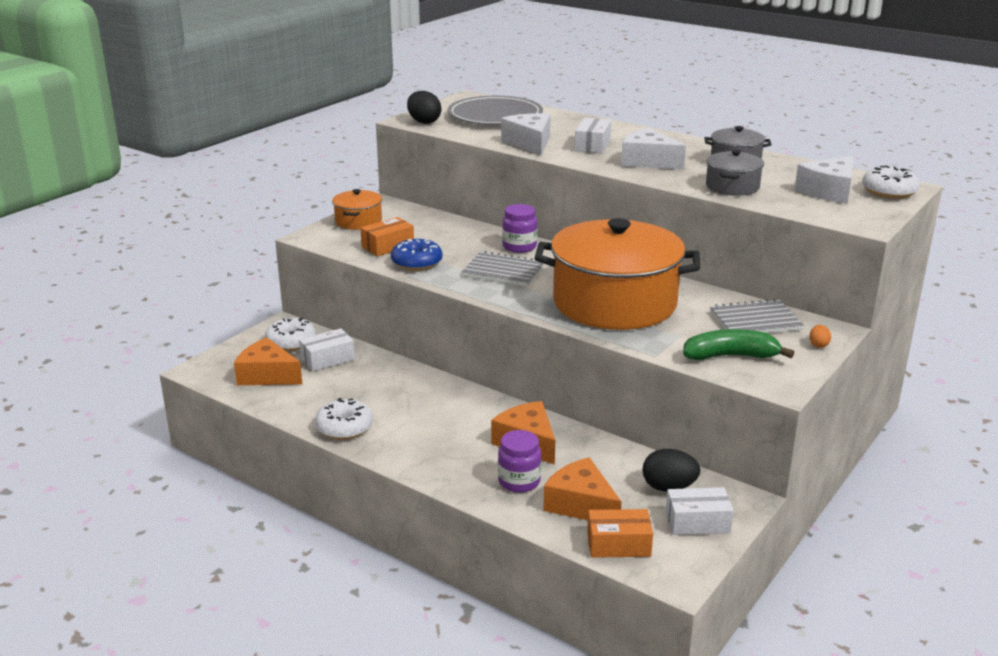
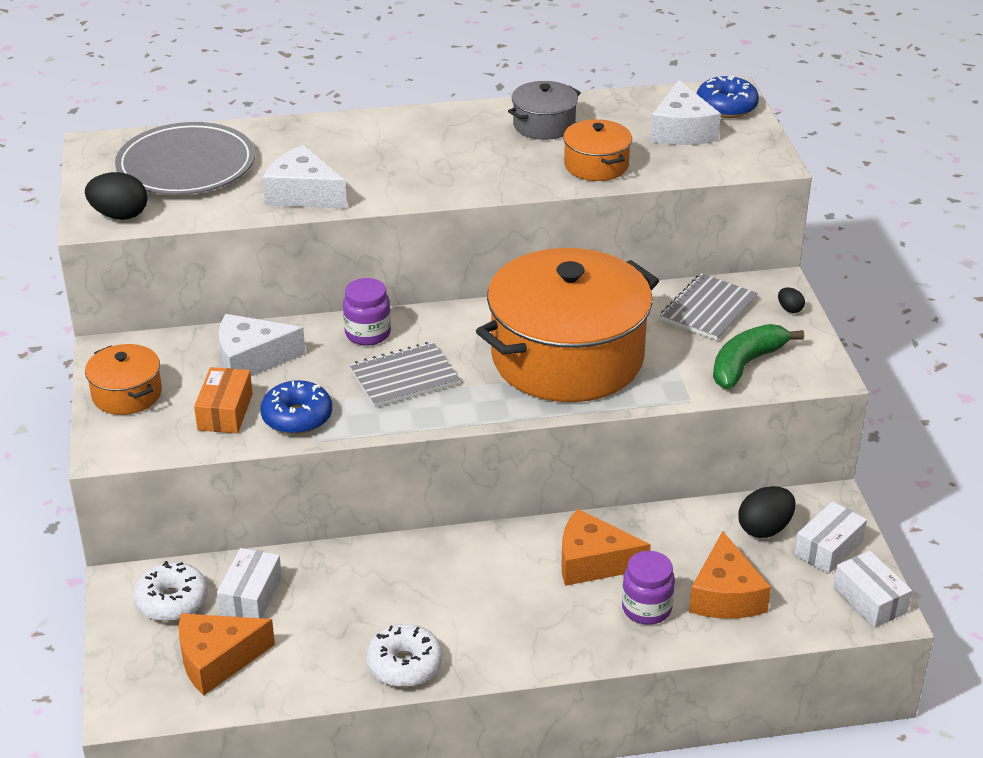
camera: 45 degrees left, 10 degrees up
orange cheese [543,457,622,520] -> orange cheese turned 90 degrees counterclockwise [689,531,771,619]
white box [575,118,611,153] -> white box moved to [833,551,912,628]
orange box [587,509,653,558] -> none
white cheese [621,128,686,169] -> white cheese moved to [219,314,306,376]
grey pot [706,150,764,196] -> orange pot [563,119,632,181]
orange egg [809,325,831,348] -> black egg [778,287,805,313]
white donut [862,165,920,199] -> blue donut [697,76,759,118]

